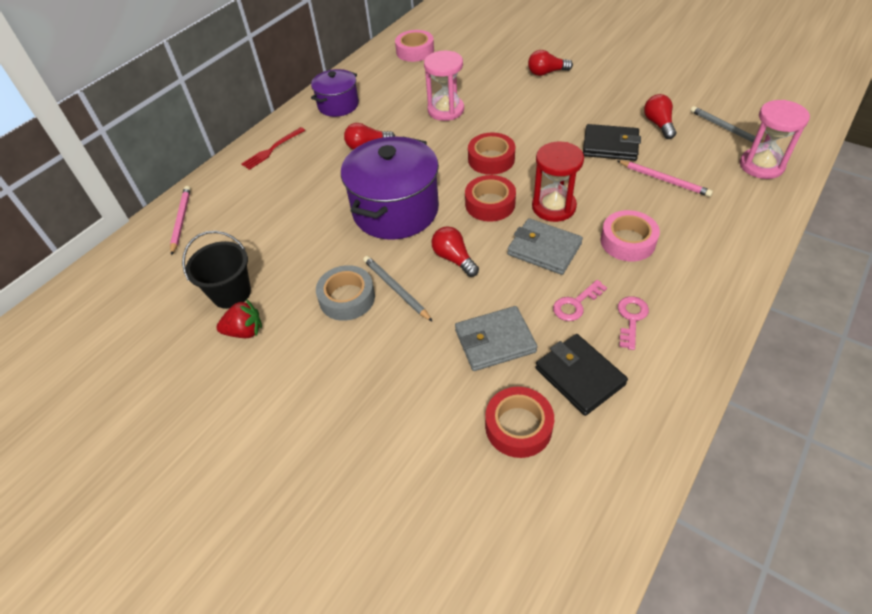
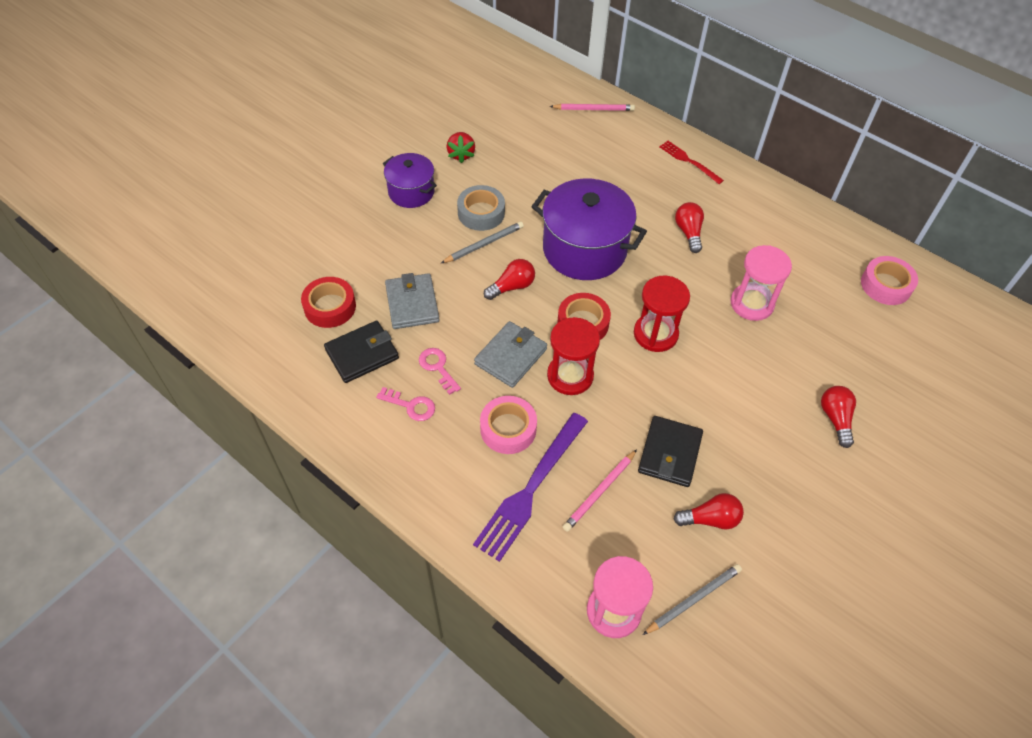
camera: 90 degrees right, 5 degrees up
black bucket [182,231,251,309] -> none
purple pot [311,69,359,117] -> purple pot moved to [383,153,437,208]
red tape [468,133,515,175] -> red hourglass [634,276,690,352]
none -> purple fork [473,413,588,562]

